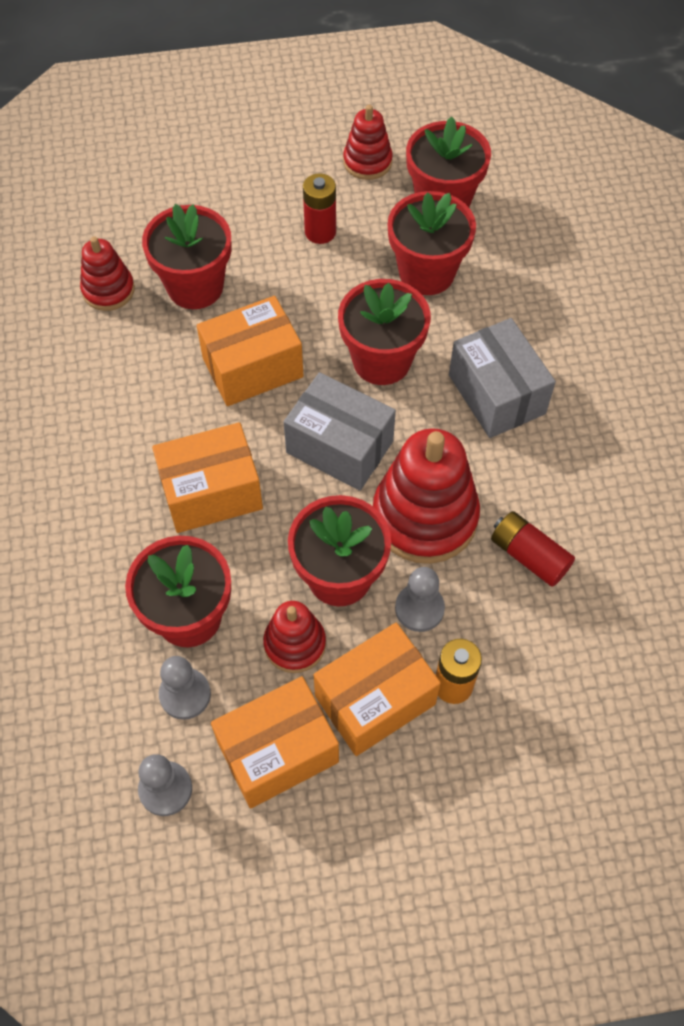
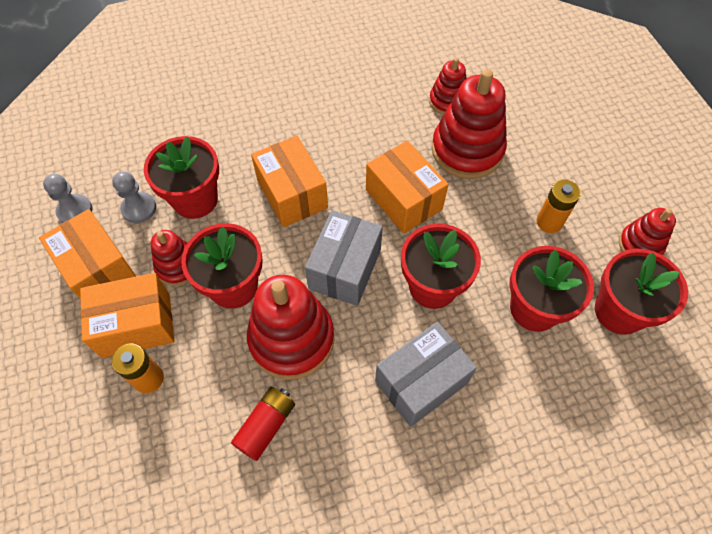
camera: 80 degrees right, 0 degrees up
red flower pot [142,204,231,309] -> red stacking toy [431,69,507,179]
red battery [303,173,336,244] -> orange battery [537,180,581,233]
orange box [314,623,441,756] -> orange box turned 60 degrees counterclockwise [80,273,174,358]
grey pawn [395,567,445,632] -> none

